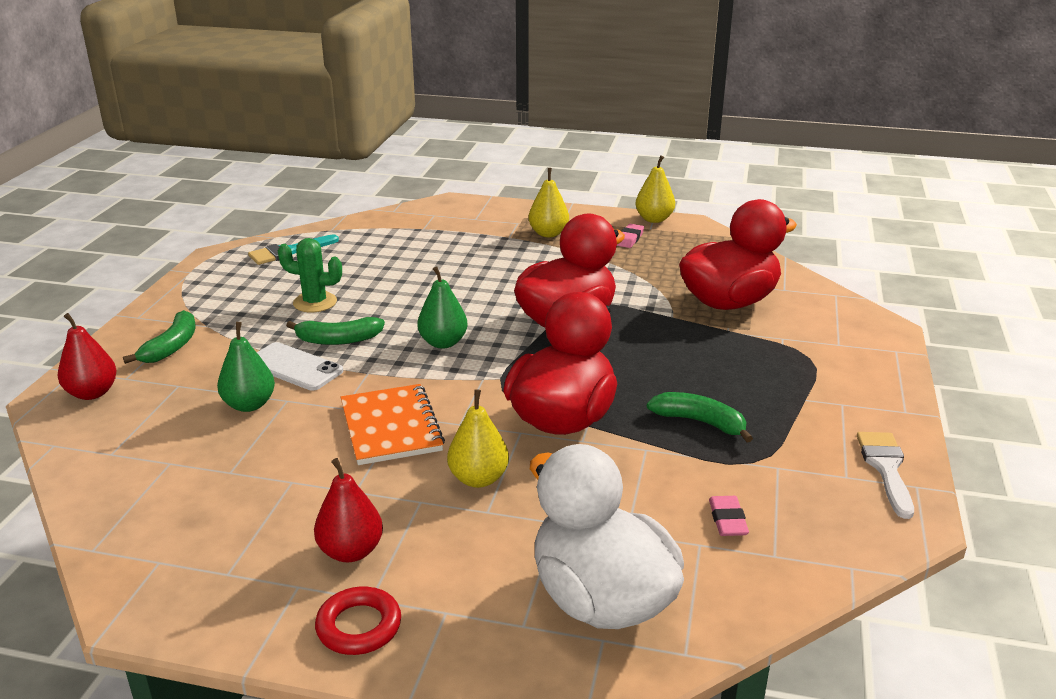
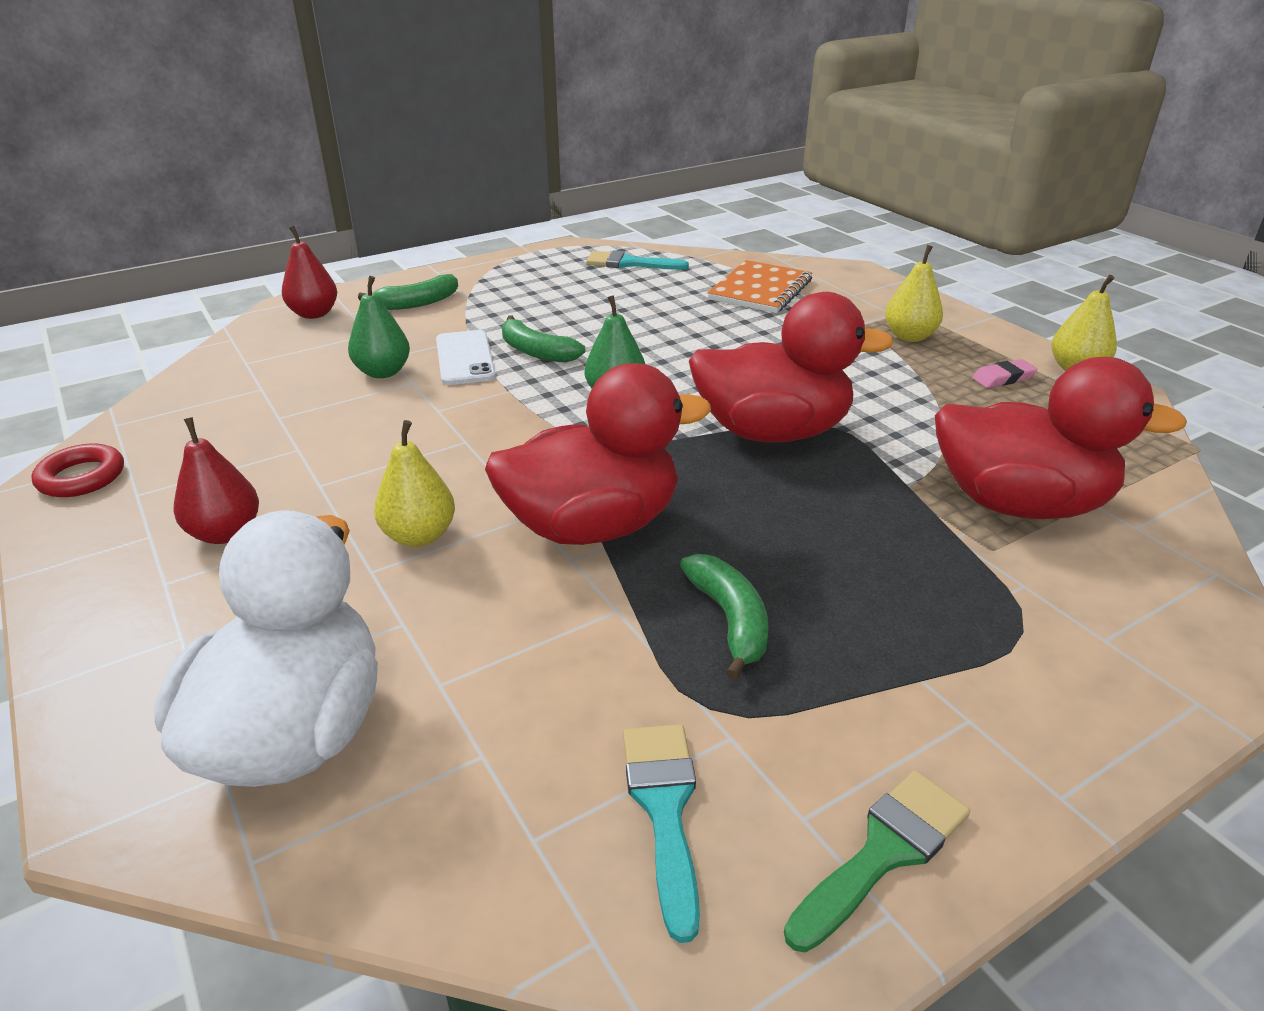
camera: 45 degrees right, 5 degrees up
green cactus [278,238,342,312] -> none
red ring [315,586,401,655] -> red ring moved to [31,444,124,497]
orange notebook [341,384,445,465] -> orange notebook moved to [707,260,812,313]
pink eraser [709,496,749,536] -> none
white brush [857,432,914,519] -> green brush [784,771,970,953]
none -> turquoise brush [623,724,700,943]

